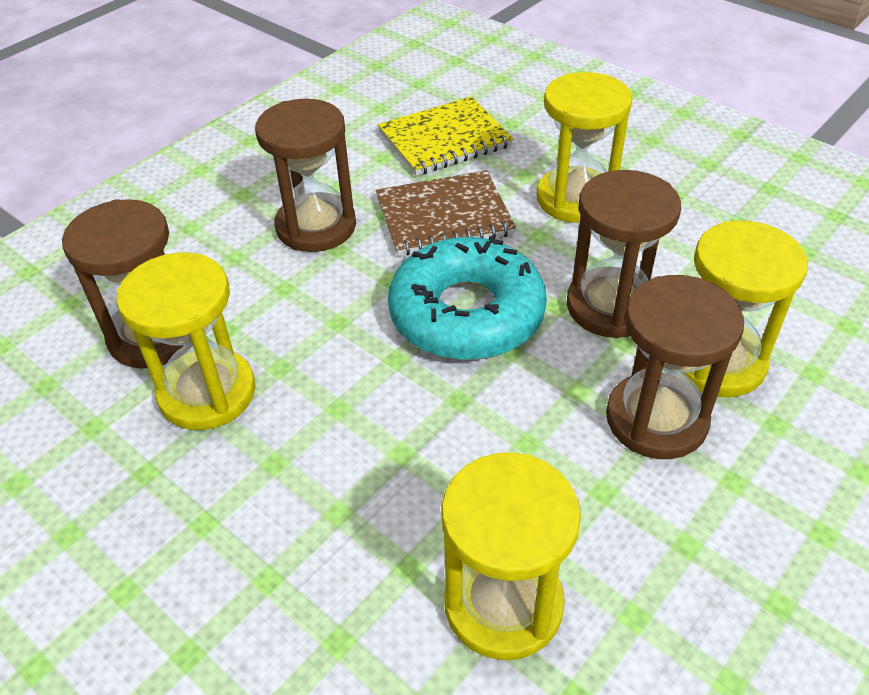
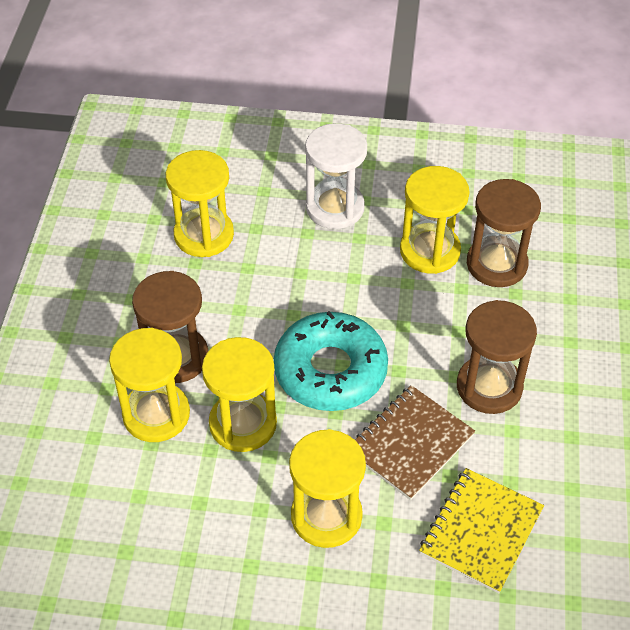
camera: 145 degrees right, 5 degrees up
brown hourglass [567,170,681,338] -> yellow hourglass [202,337,277,452]
none -> white hourglass [305,123,367,229]

